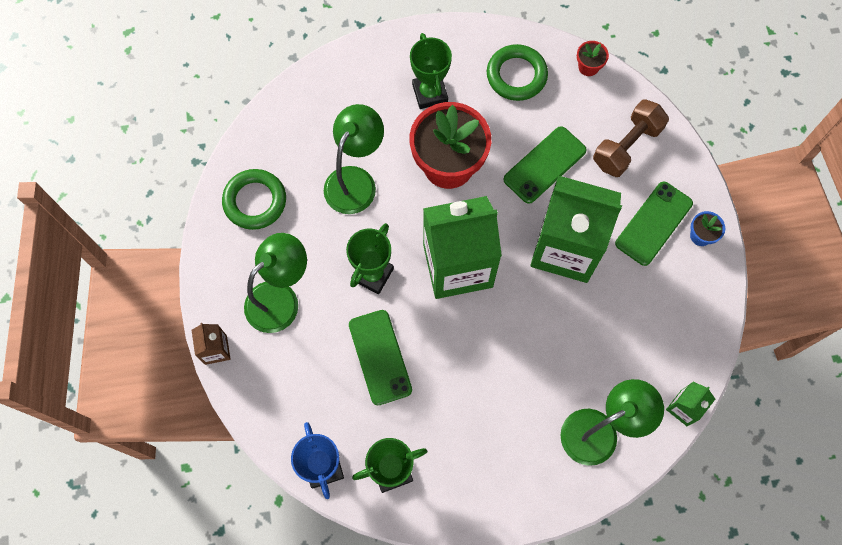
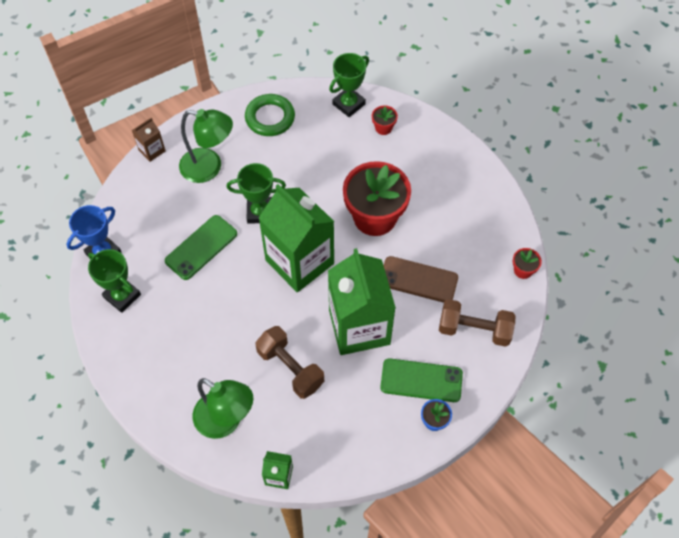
camera: 60 degrees right, 10 degrees down
green lamp [324,104,384,214] -> none
green trophy [410,33,452,109] -> green trophy moved to [329,53,369,117]
green ring [487,44,548,101] -> none
green phone [503,126,587,204] -> brown phone [384,256,458,303]
none -> brown dumbbell [255,326,324,399]
none -> red flower pot [372,105,398,135]

